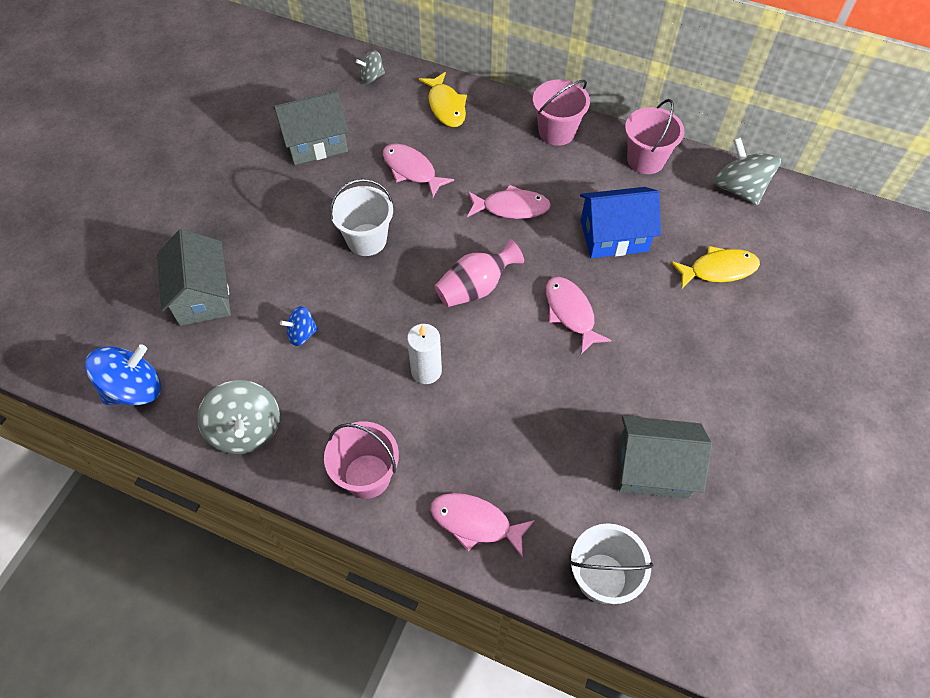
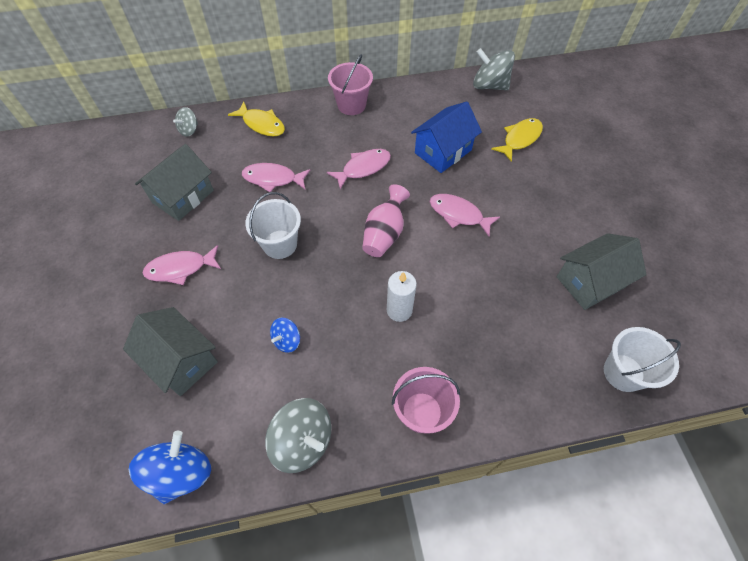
camera: 35 degrees left, 0 degrees up
pink fish [430,493,535,558] -> pink fish moved to [143,245,221,285]
pink bucket [625,99,684,174] -> none

